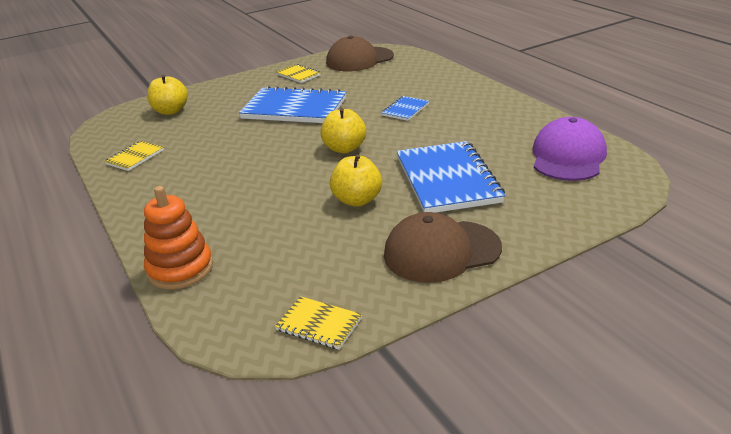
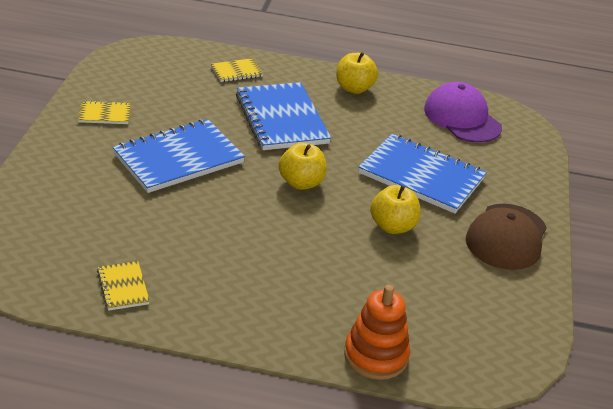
camera: 55 degrees left, 5 degrees up
yellow apple [147,75,188,115] -> yellow apple moved to [336,52,378,94]
yellow notebook [275,296,362,350] -> yellow notebook moved to [211,58,264,82]
brown cap [326,35,394,71] -> none
blue notebook [381,96,429,121] -> blue notebook [236,82,331,150], size x2.11

